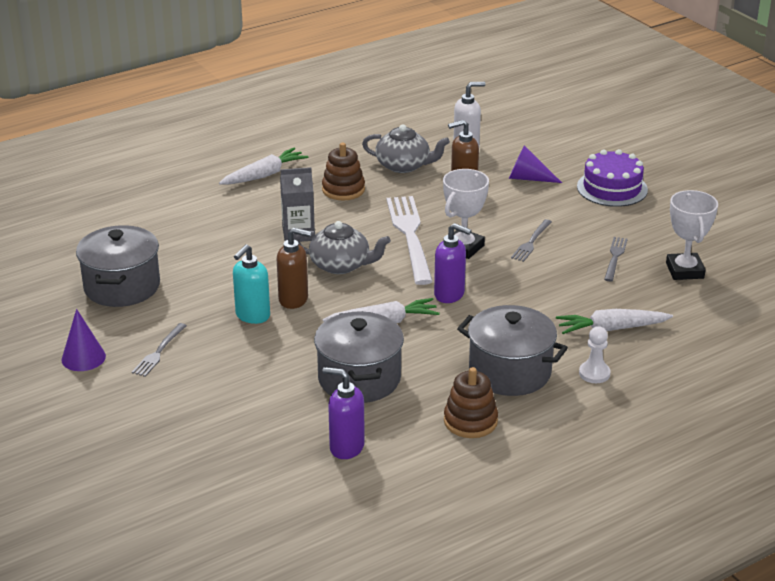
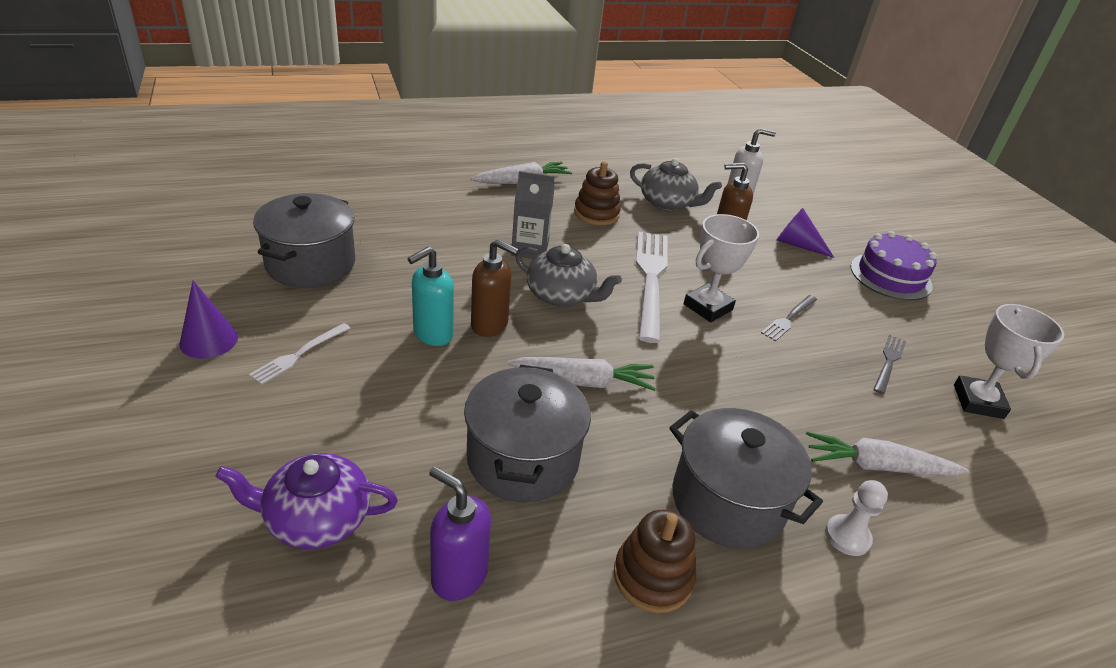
camera: 10 degrees right, 5 degrees up
grey fork [132,323,187,377] -> white fork [249,323,351,385]
purple soap dispenser [434,223,472,303] -> none
none -> purple teapot [215,453,398,549]

